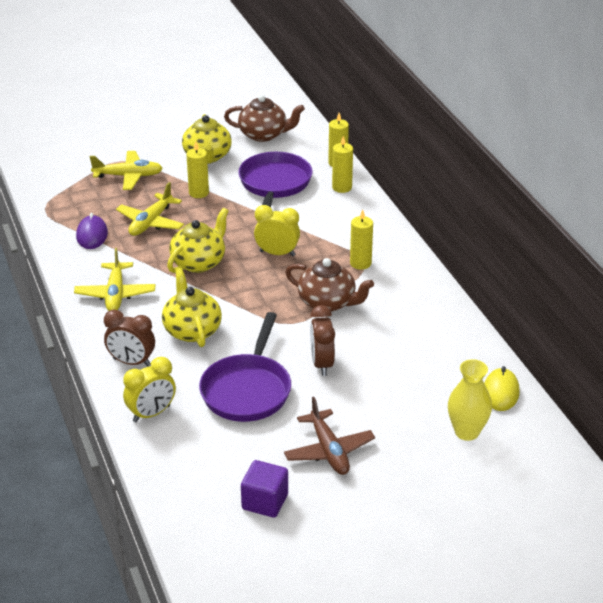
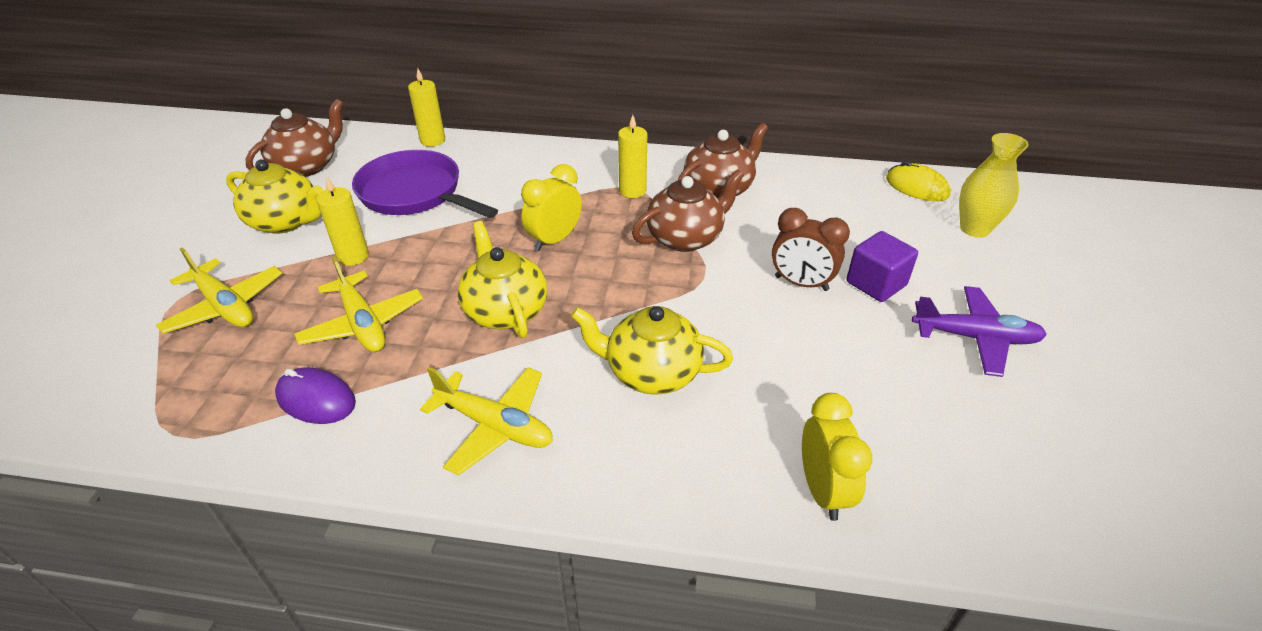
camera: 60 degrees left, 5 degrees up
yellow plane [90,151,163,190] -> yellow plane turned 105 degrees clockwise [156,247,282,334]
brown clock [104,310,155,366] -> none
purple pan [199,312,291,422] -> none
purple cube [241,460,288,518] -> purple cube moved to [847,231,918,302]
brown plane [284,397,375,475] -> purple plane [912,286,1047,377]
yellow candle [332,136,353,193] -> none
none -> brown teapot [678,123,768,198]

